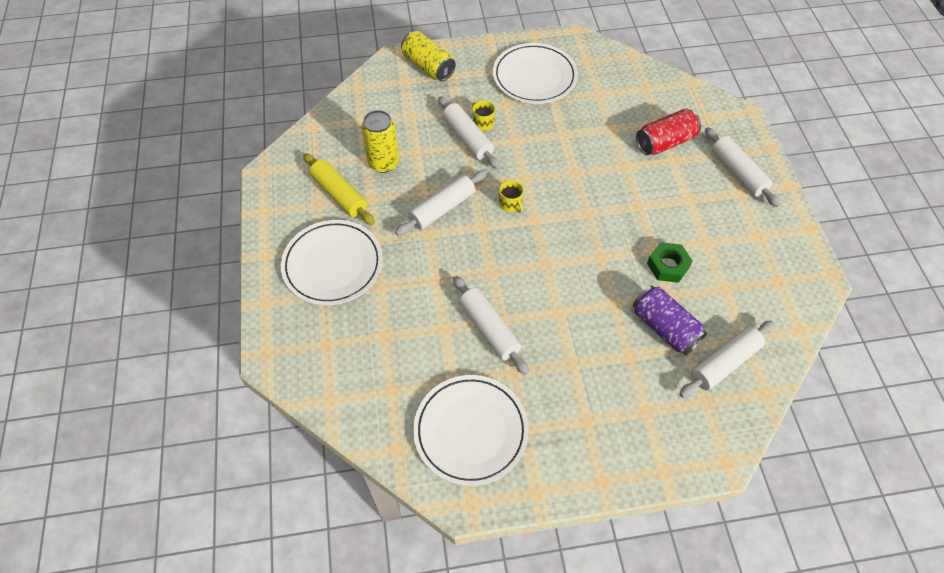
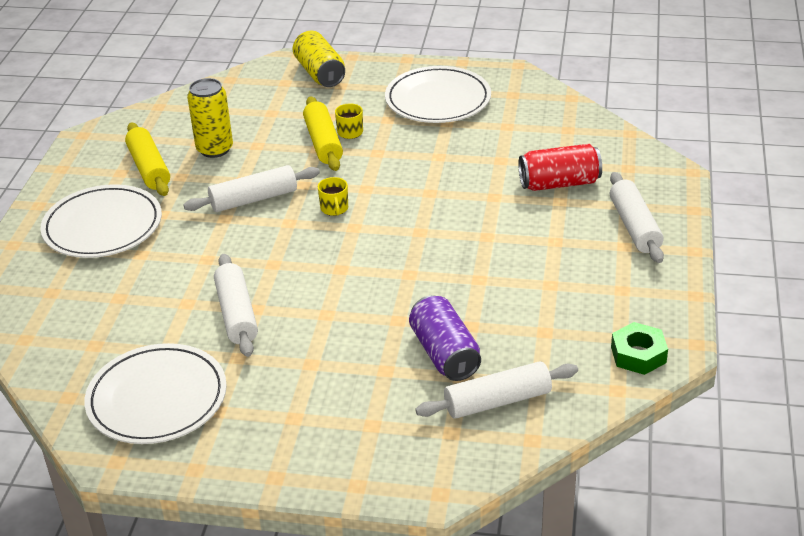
camera: 20 degrees right, 20 degrees down
white rolling pin [438,96,500,169] -> yellow rolling pin [303,96,343,171]
green nut [647,242,693,283] -> green nut moved to [611,322,668,375]

